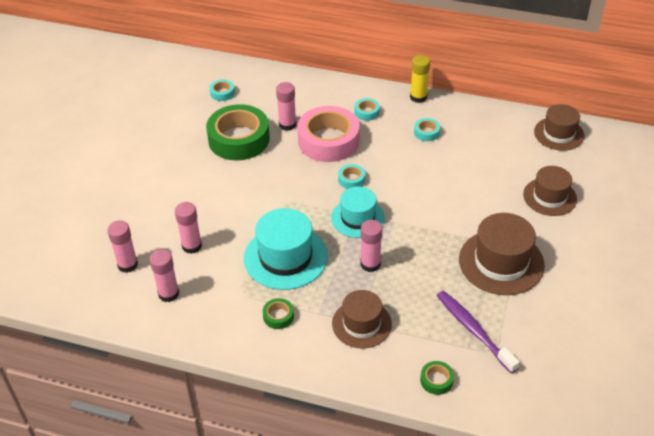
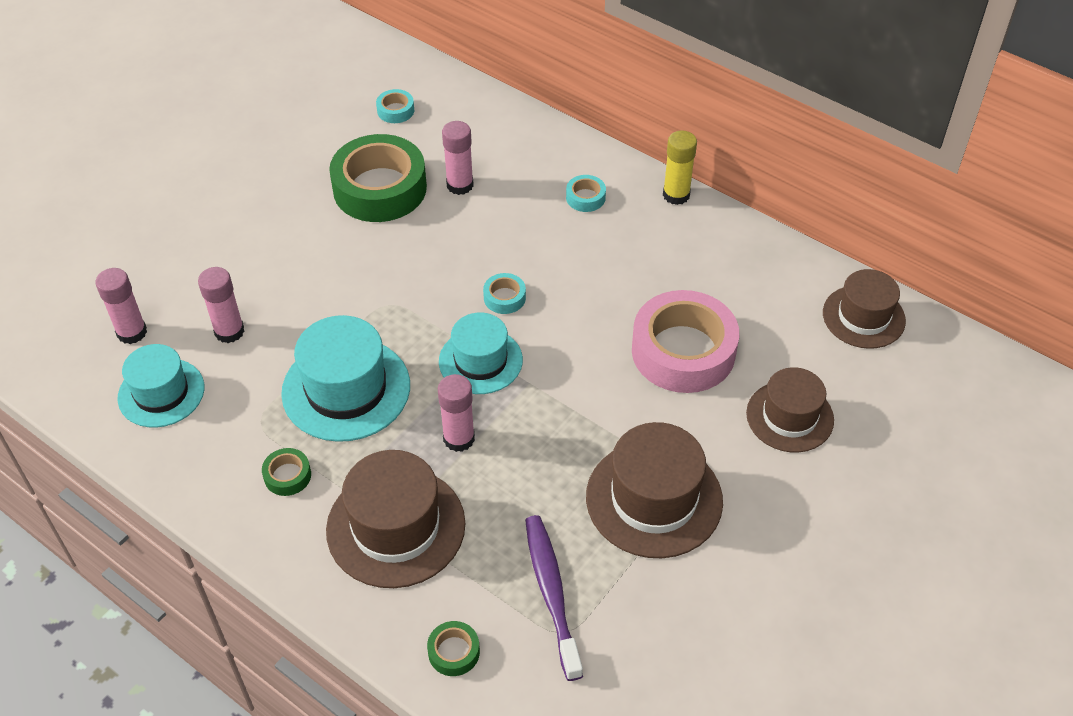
camera: 20 degrees right, 5 degrees up
pink glue stick [150,249,179,302] -> turquoise hat [118,344,204,428]
pink tape [297,106,360,162] -> pink tape moved to [632,290,739,393]
brown hat [332,290,392,349] -> brown hat [326,450,465,588], size x1.50
turquoise tape [414,118,440,141] -> none

